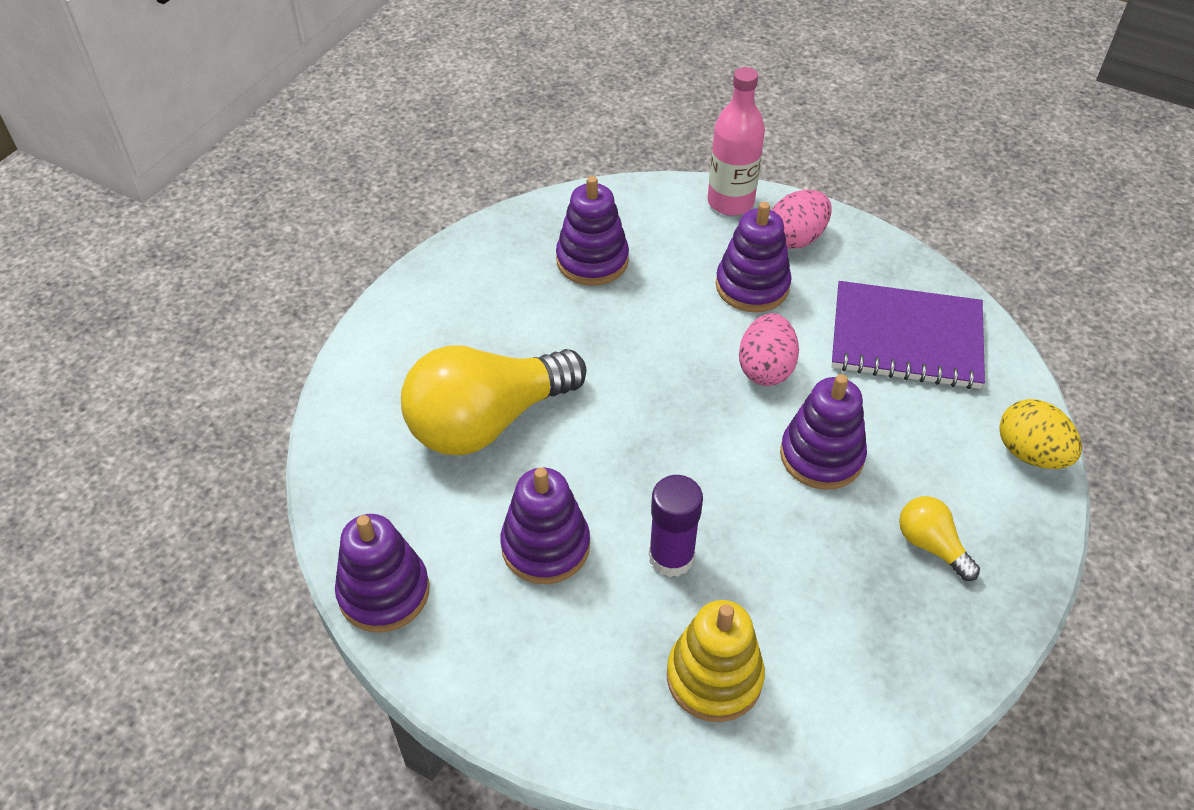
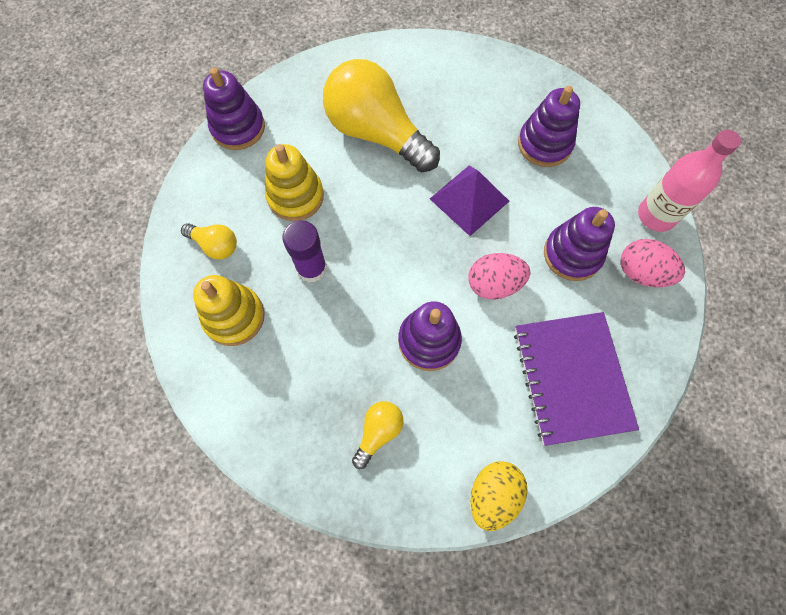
camera: 70 degrees right, 20 degrees up
purple stacking toy [500,467,590,584] -> yellow stacking toy [265,144,324,221]
none -> yellow light bulb [181,223,237,260]
none -> purple pyramid [430,166,509,236]

